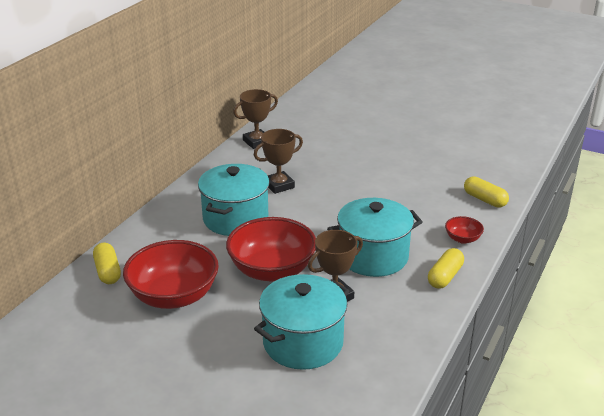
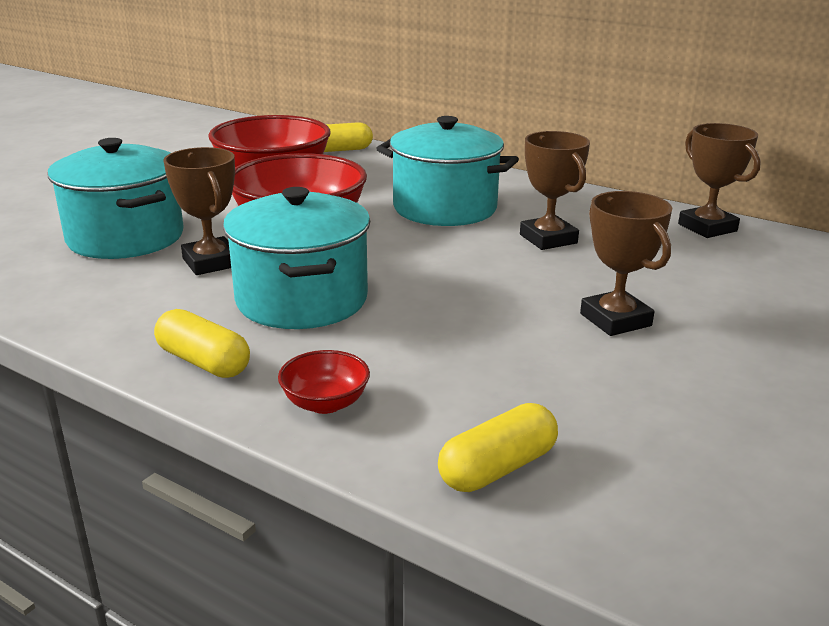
camera: 95 degrees right, 5 degrees down
none -> brown trophy [580,191,672,336]

